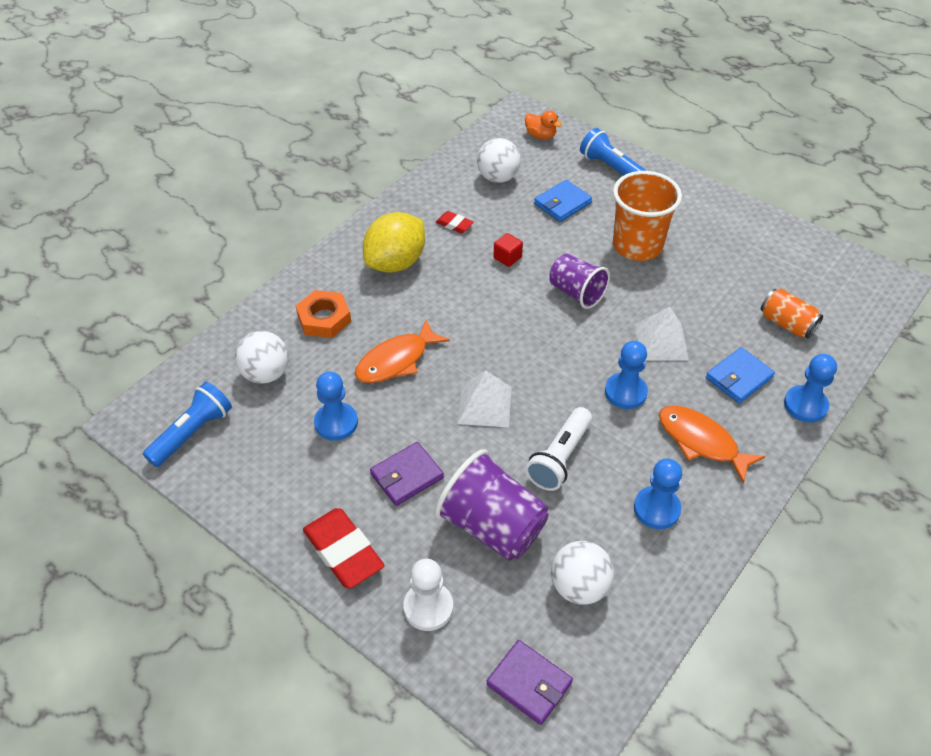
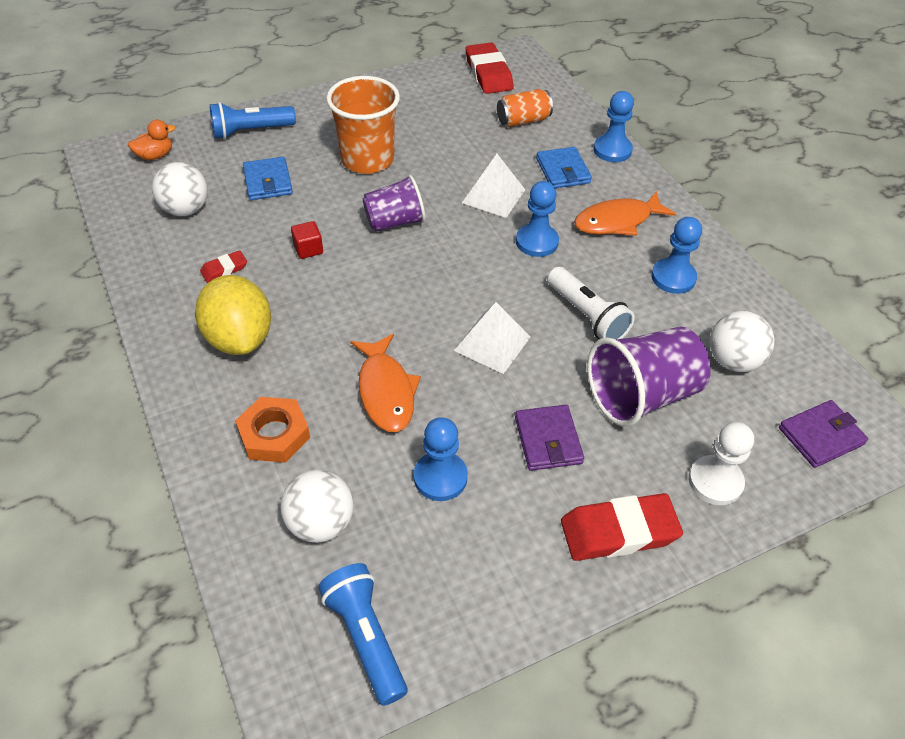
camera: 65 degrees left, 0 degrees up
none -> red eraser [466,42,513,94]

